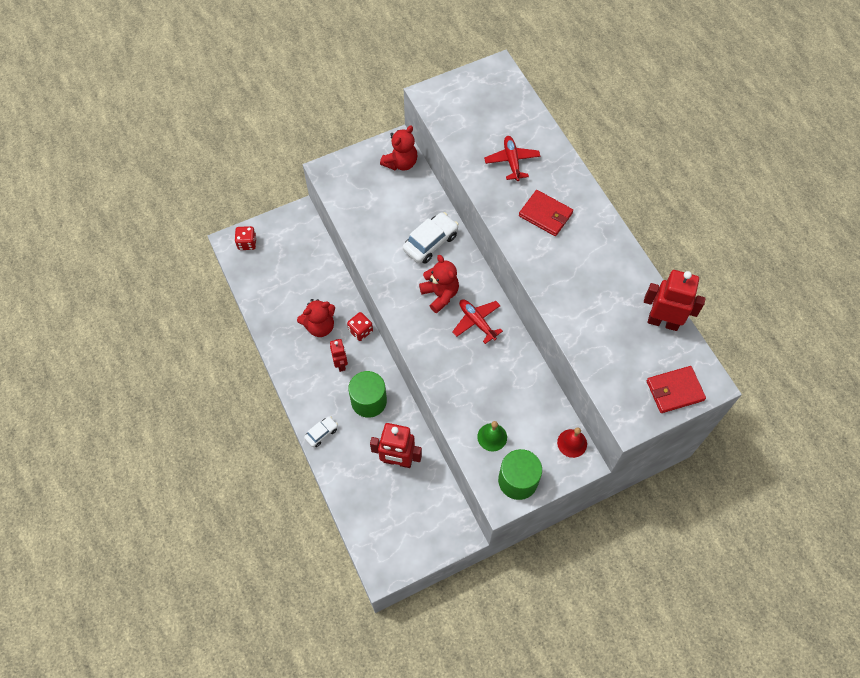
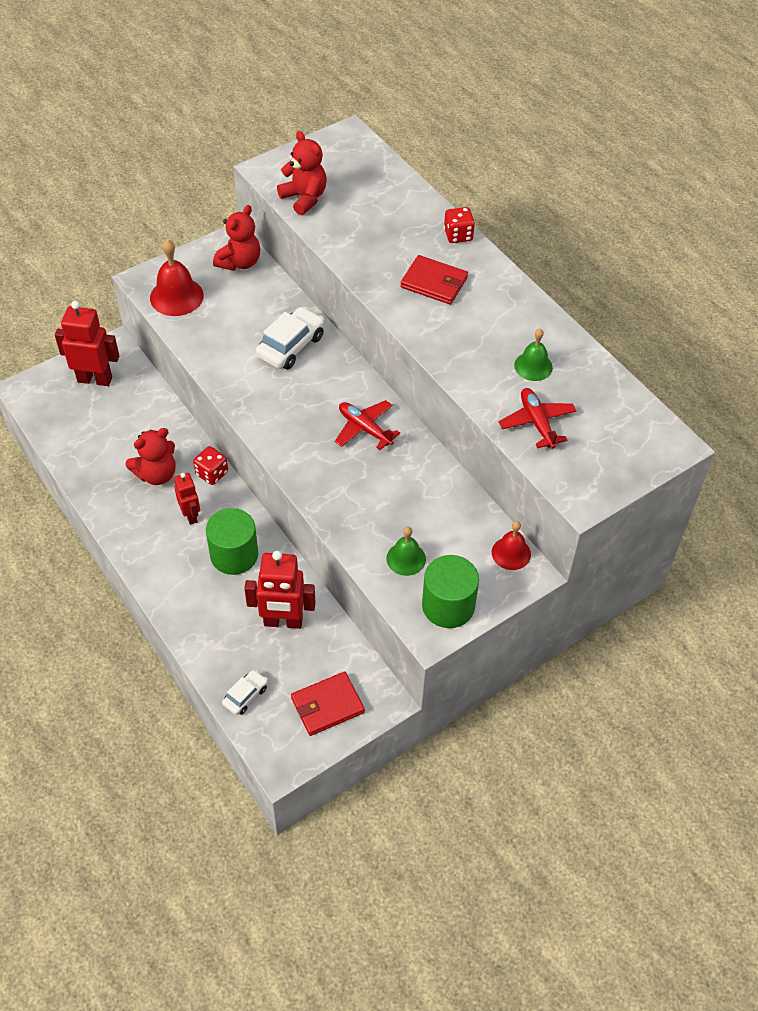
camera: 10 degrees left, 10 degrees down
red dice [235,226,257,250] -> red dice moved to [444,207,475,243]
white car [304,416,338,447] -> white car moved to [222,670,268,715]
red teddy bear [419,255,459,313] -> red teddy bear moved to [277,131,327,215]
red plane [484,136,540,181] -> red plane moved to [499,388,576,448]
red robot [644,270,706,331] -> red robot moved to [55,301,119,386]
red wallet [647,366,706,413] -> red wallet moved to [291,672,365,736]
none -> red bell [150,239,204,316]
none -> green bell [514,329,553,381]

